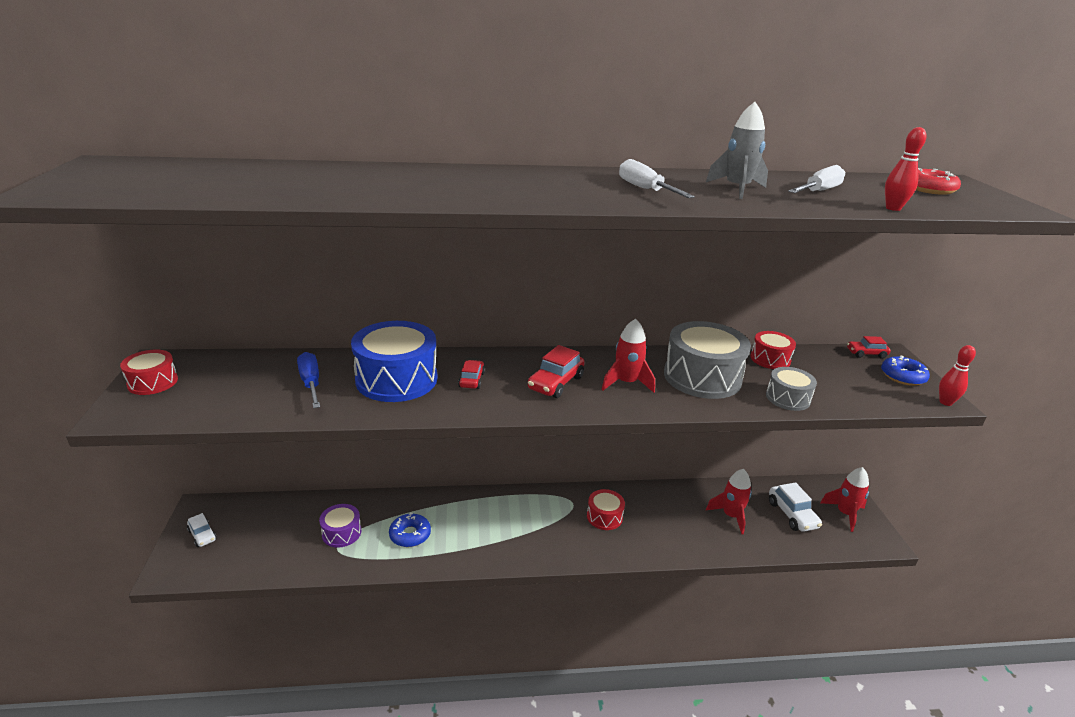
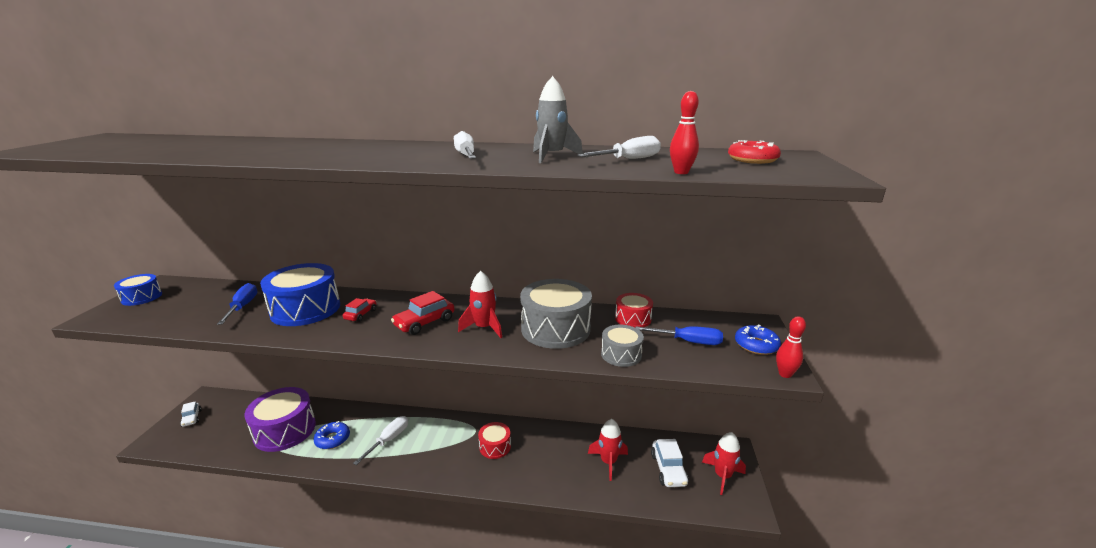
camera: 15 degrees right, 5 degrees down
red drum [120,349,178,395] -> blue drum [114,274,162,306]
purple drum [319,504,361,548] -> purple drum [244,387,316,452], size x1.87
red car [847,336,891,359] -> none
none -> white screwdriver [353,416,408,465]
none -> blue screwdriver [635,326,723,345]

